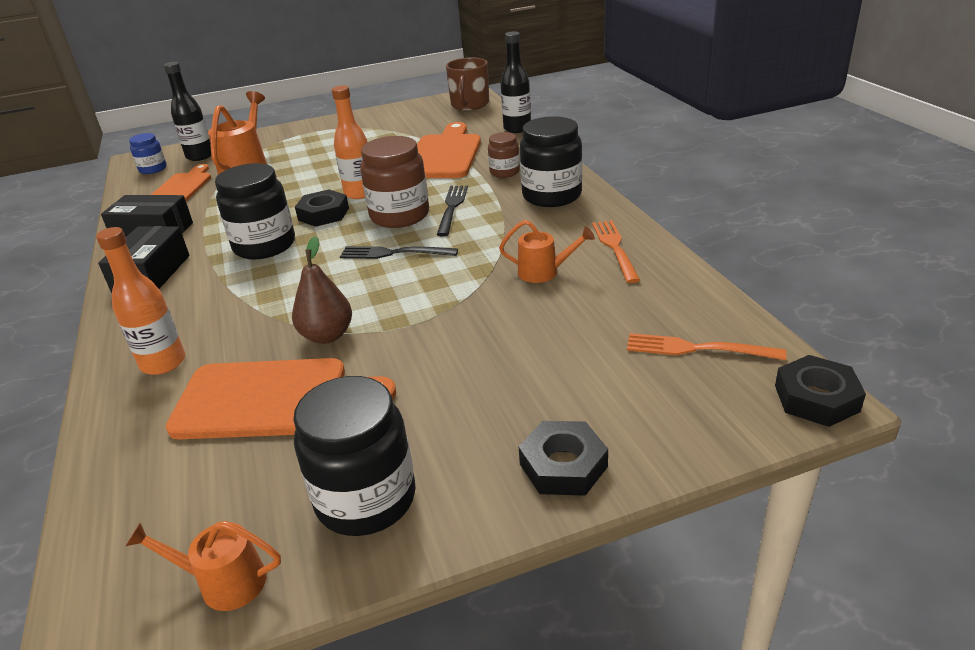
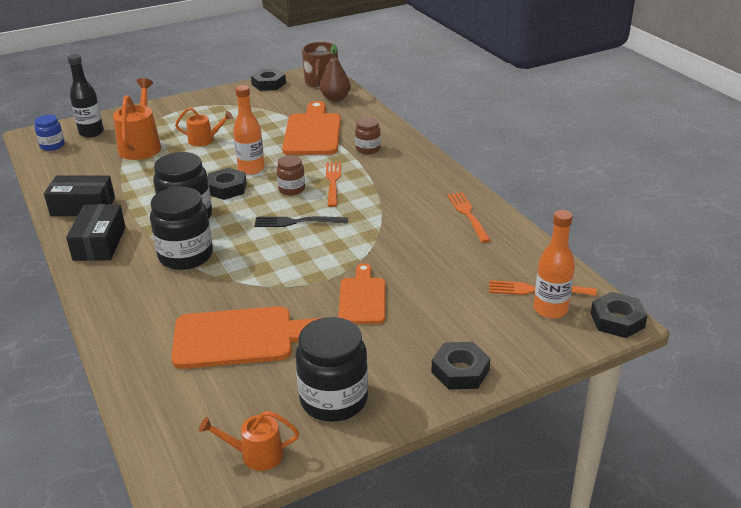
camera: 10 degrees left, 0 degrees up
orange bottle [96,227,185,375] -> orange bottle moved to [534,210,575,319]
orange cutting board [151,164,211,201] -> orange cutting board moved to [338,263,385,324]
brown pear [292,236,352,344] -> brown pear moved to [320,44,351,102]
brown jar [360,136,429,228] -> brown jar [277,155,305,195], size x0.55
black fork [437,185,468,236] -> orange fork [326,162,341,207]
orange watering can [499,220,595,283] -> orange watering can moved to [175,107,233,146]
black bottle [501,31,531,133] -> none
black jar [520,116,582,207] -> black jar moved to [150,187,213,270]
none -> black nut [251,69,286,91]

